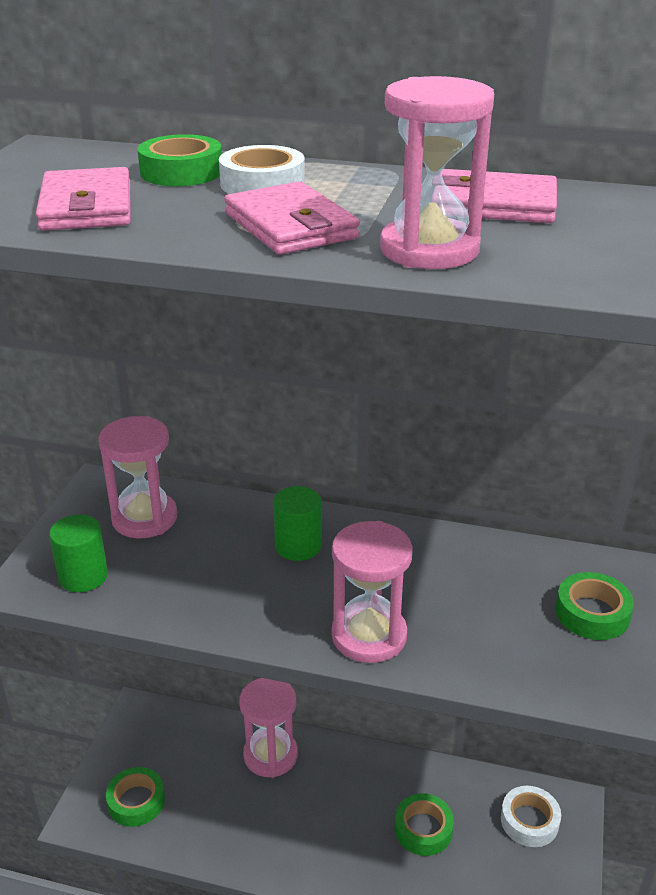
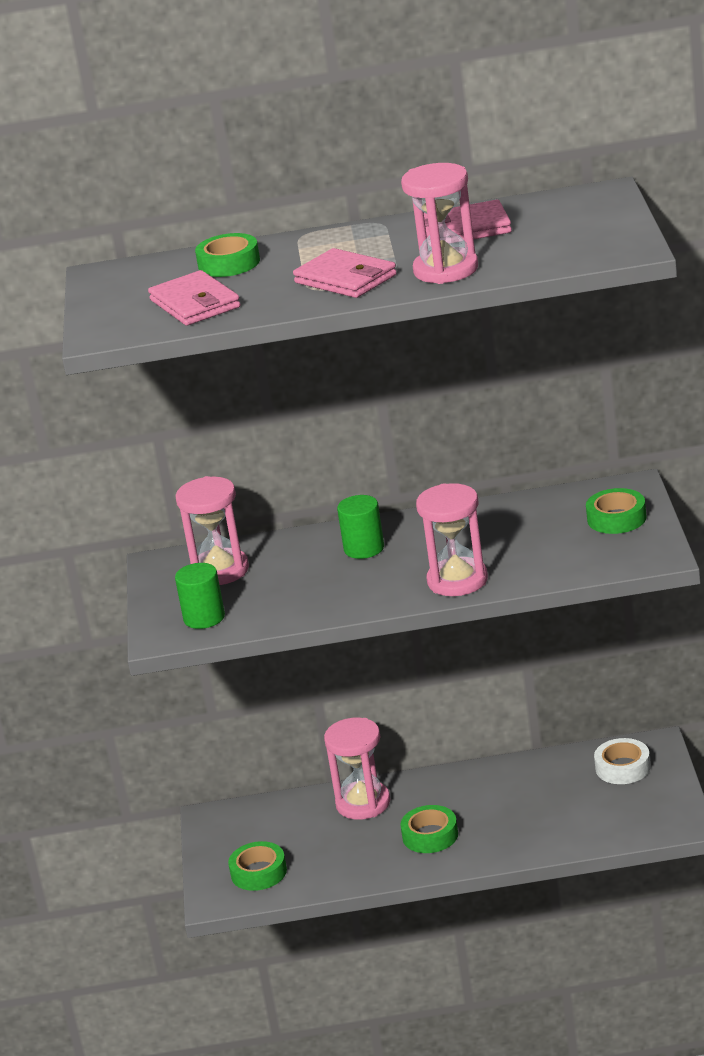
camera: 15 degrees left, 5 degrees down
white tape [219,145,305,194] -> none
green tape [395,793,454,856] -> green tape moved to [400,805,458,853]

